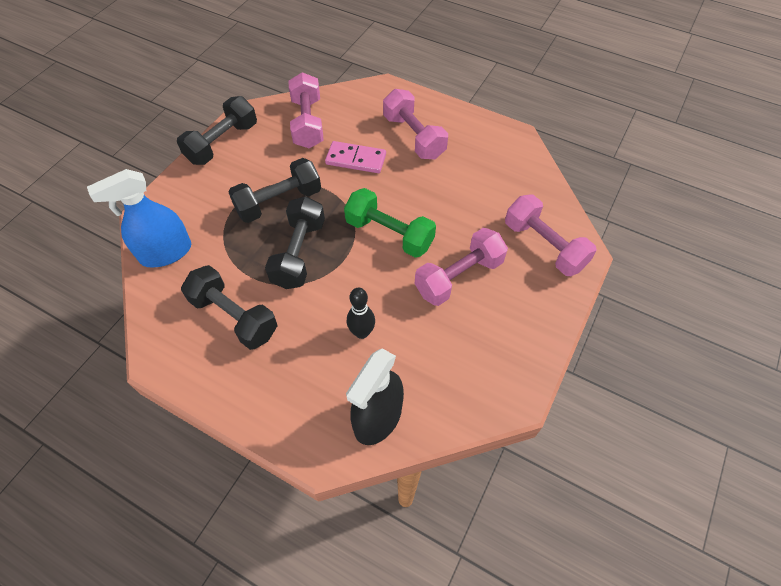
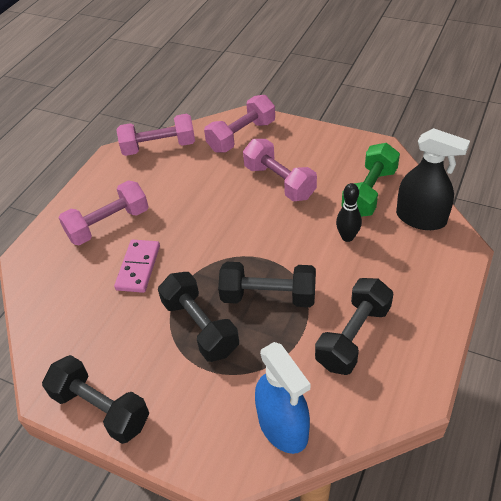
camera: 90 degrees left, 10 degrees down
pink dumbbell [289,72,324,148] -> pink dumbbell moved to [117,114,195,156]
green dumbbell [344,188,436,258] -> green dumbbell moved to [342,143,400,217]

